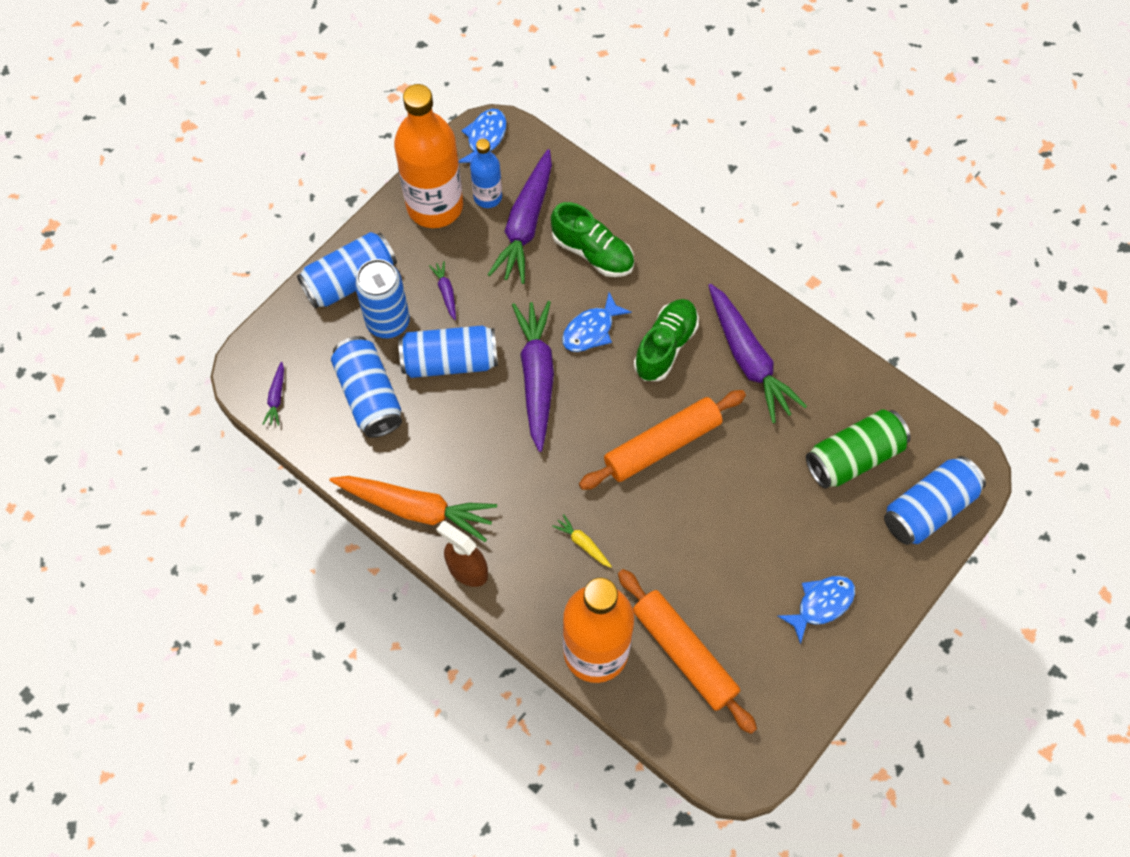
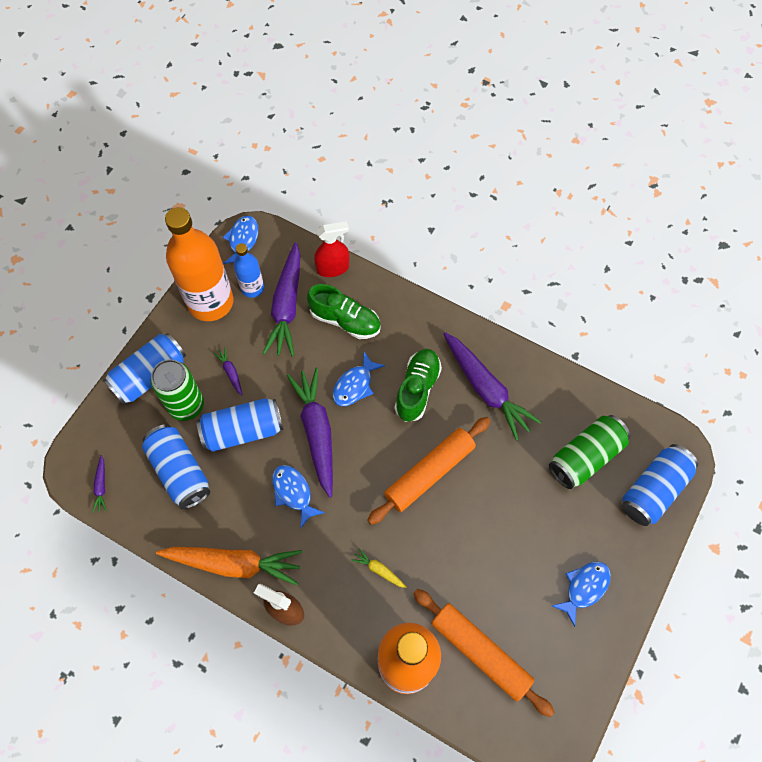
camera: 10 degrees left, 0 degrees up
blue can [355,259,410,338] -> green can [151,359,204,421]
none -> blue fish [272,465,325,528]
none -> red spray bottle [314,221,349,277]

